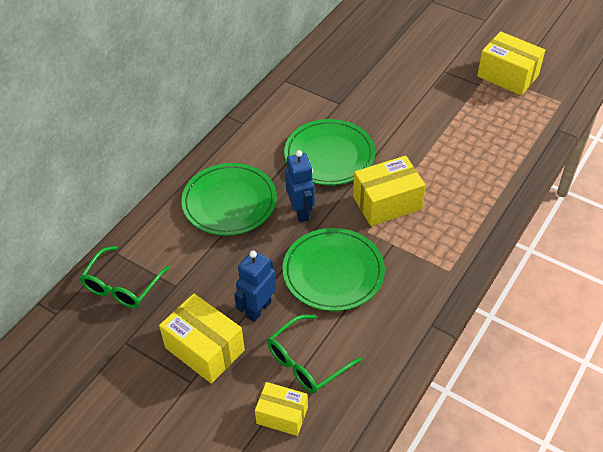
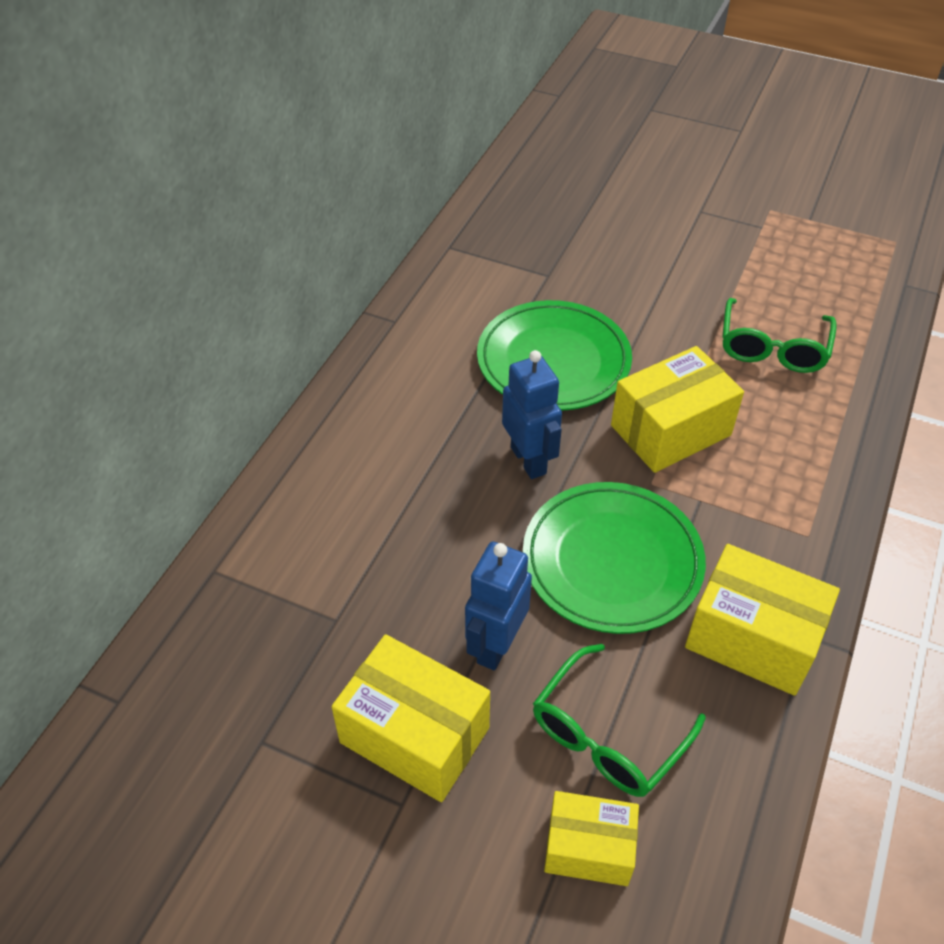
camera: 10 degrees left, 0 degrees up
green glasses [80,246,170,308] -> green glasses moved to [722,298,837,373]
green plate [181,163,277,236] -> none
yellow box [477,31,545,95] -> yellow box moved to [685,544,840,696]

